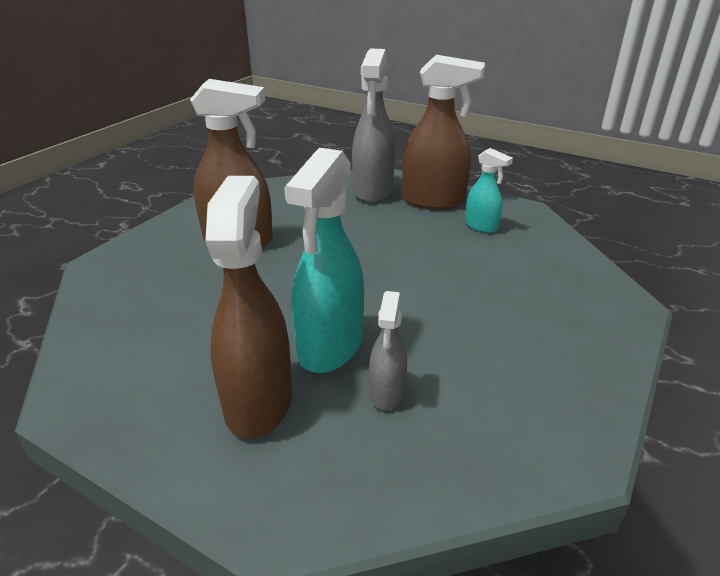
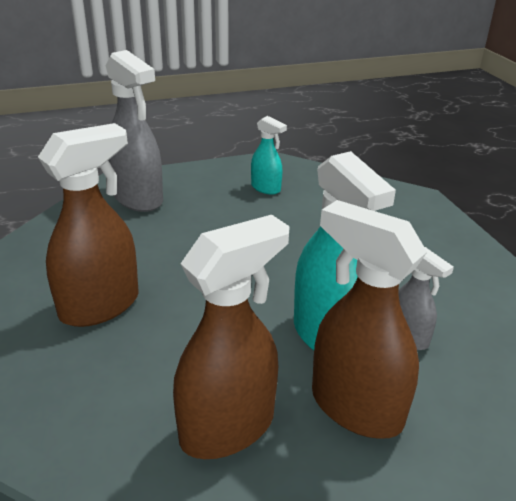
camera: 50 degrees left, 0 degrees up
brown spray bottle [402,55,485,210] -> brown spray bottle moved to [173,215,290,459]
turquoise spray bottle [465,148,513,233] -> turquoise spray bottle turned 45 degrees clockwise [251,116,287,195]

